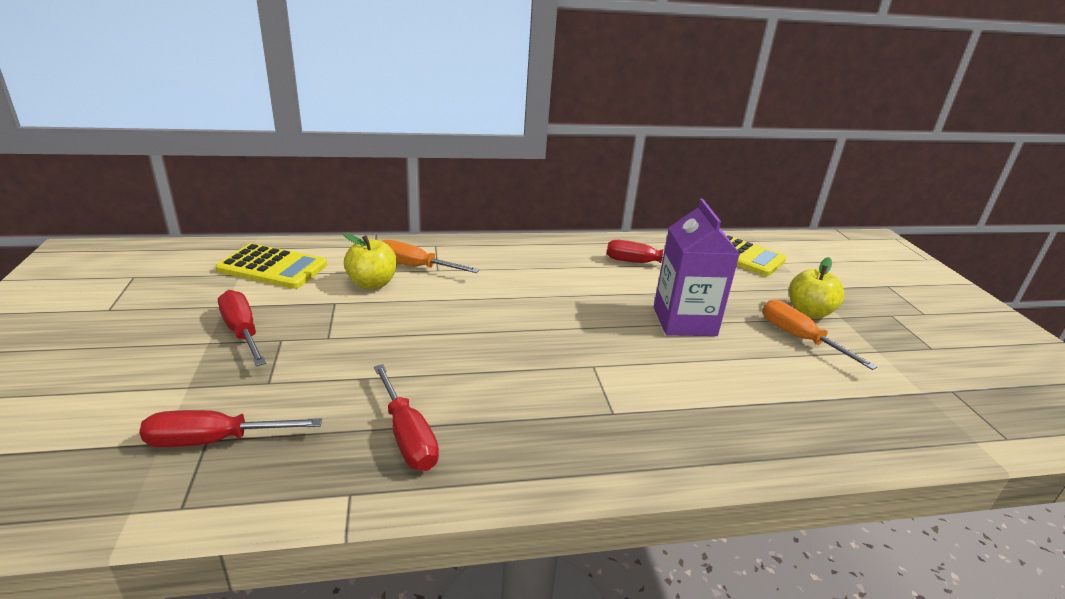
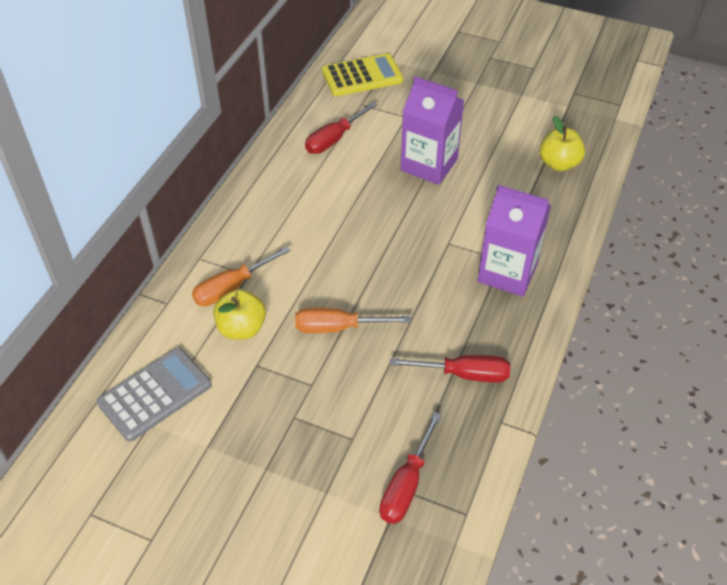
camera: 55 degrees left, 20 degrees up
yellow calculator [215,243,327,289] -> grey calculator [97,347,212,442]
red screwdriver [218,290,266,366] -> none
orange screwdriver [762,300,877,370] -> orange screwdriver moved to [295,308,411,333]
yellow apple [789,257,844,319] -> yellow apple moved to [540,116,585,171]
none -> purple carton [478,185,551,297]

